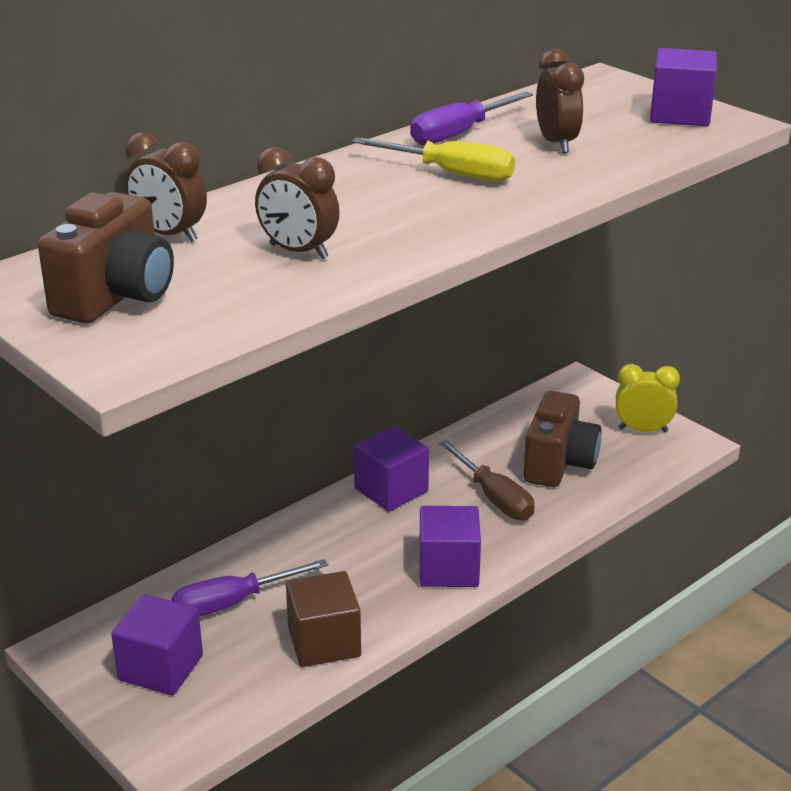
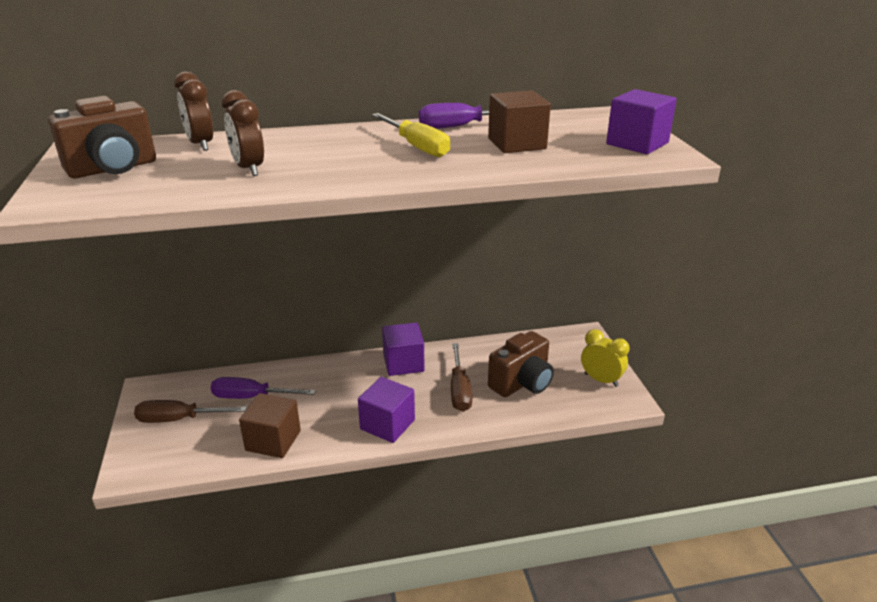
camera: 30 degrees right, 0 degrees up
purple cube [111,594,203,695] -> brown screwdriver [134,400,247,423]
brown clock [536,49,584,153] -> brown cube [488,90,551,153]

